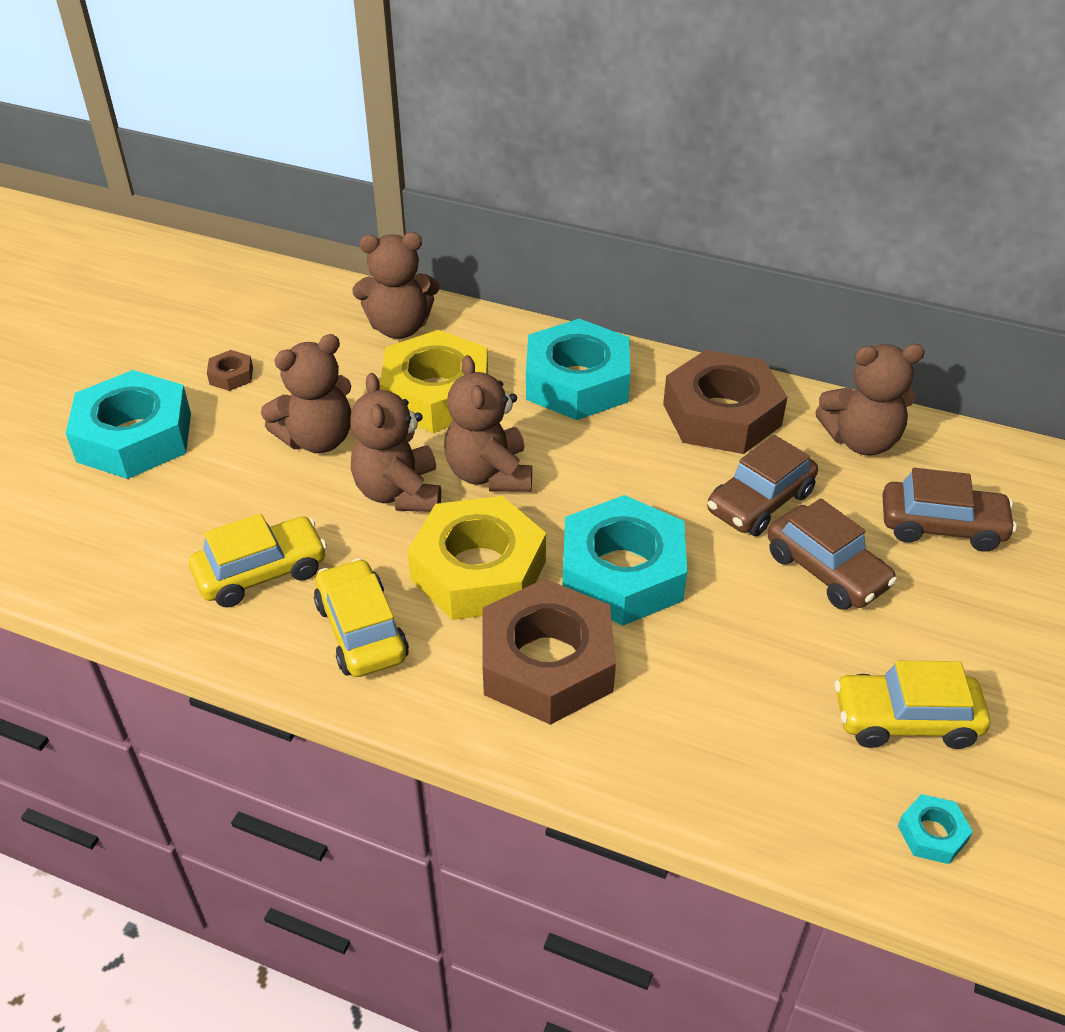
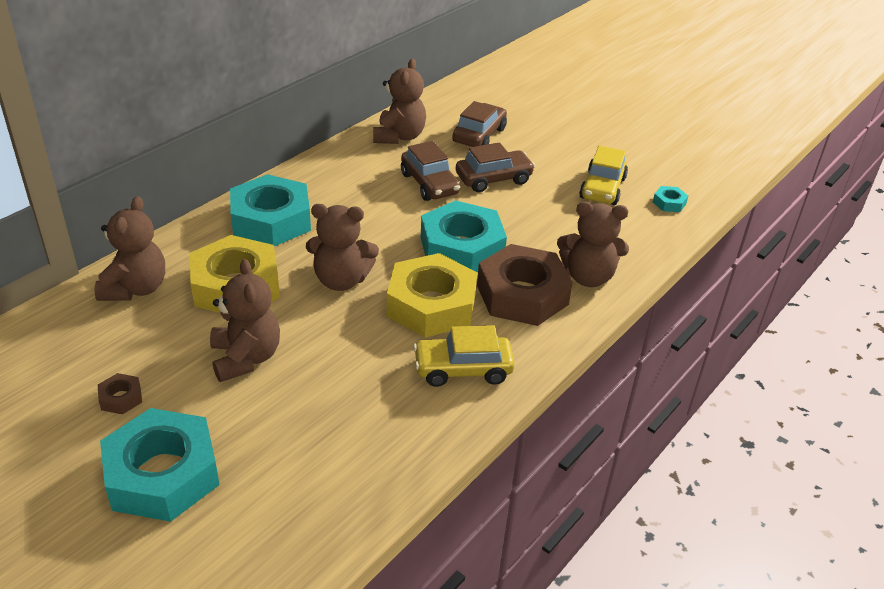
camera: 75 degrees left, 5 degrees down
yellow car [189,513,327,607] -> none
brown teddy bear [350,373,441,512] -> brown teddy bear moved to [557,202,629,287]
brown nut [663,350,787,454] -> none

